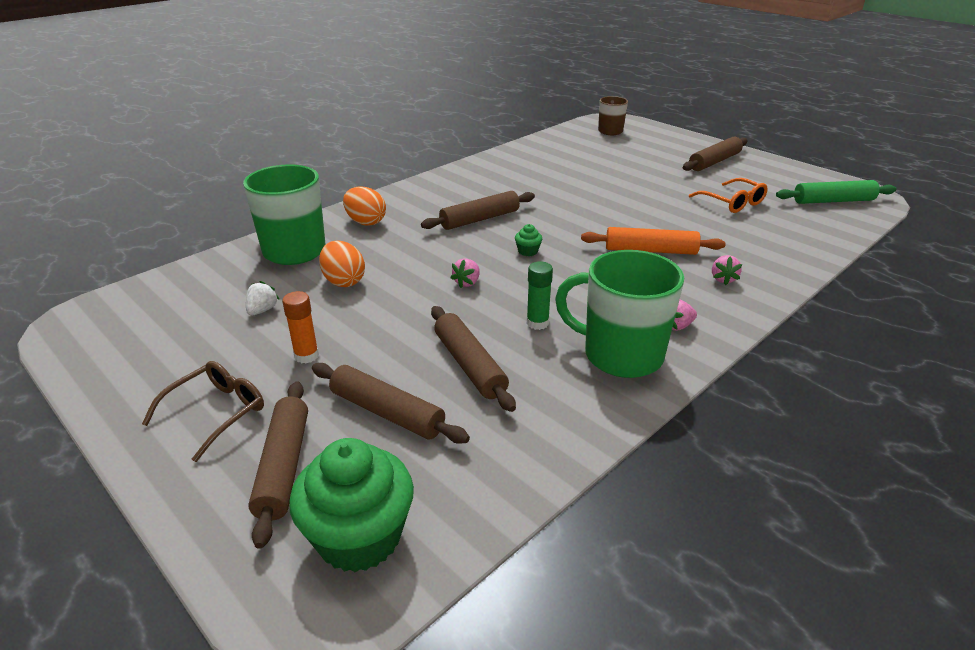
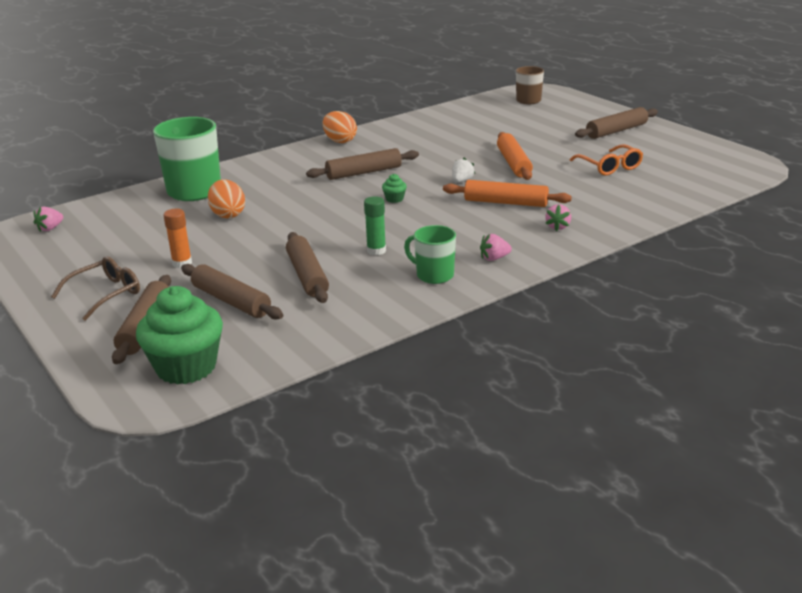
camera: 10 degrees right, 5 degrees down
white strawberry [246,281,280,315] -> white strawberry moved to [452,158,475,183]
orange egg [343,187,386,226] -> orange egg moved to [322,111,357,143]
pink strawberry [450,258,480,288] -> pink strawberry moved to [34,207,63,232]
green mug [555,250,684,378] -> green mug [404,225,456,284], size x0.57
green rolling pin [776,180,896,204] -> none
none -> orange rolling pin [497,132,533,180]

